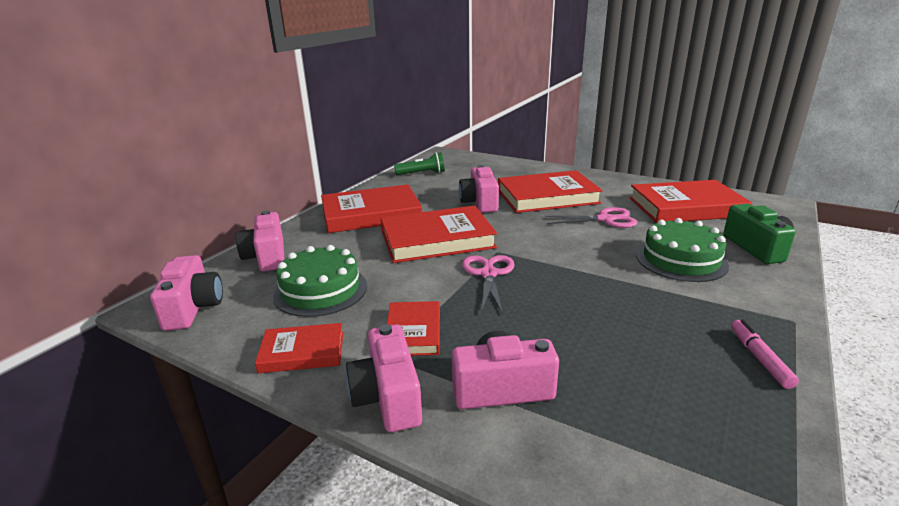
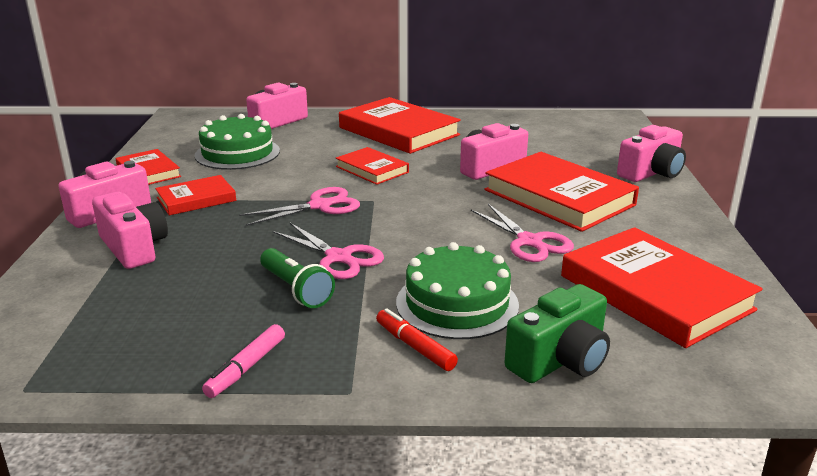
camera: 60 degrees right, 0 degrees up
pink camera [150,255,223,331] -> pink camera moved to [617,125,686,182]
red book [381,206,497,263] -> red book [336,147,409,185], size x0.54
green flashlight [394,152,445,175] -> green flashlight moved to [260,248,335,308]
pink marker [731,319,799,389] -> pink marker turned 150 degrees clockwise [202,324,285,398]
none -> pink scissors [273,223,384,279]
none -> red marker [376,308,458,371]

